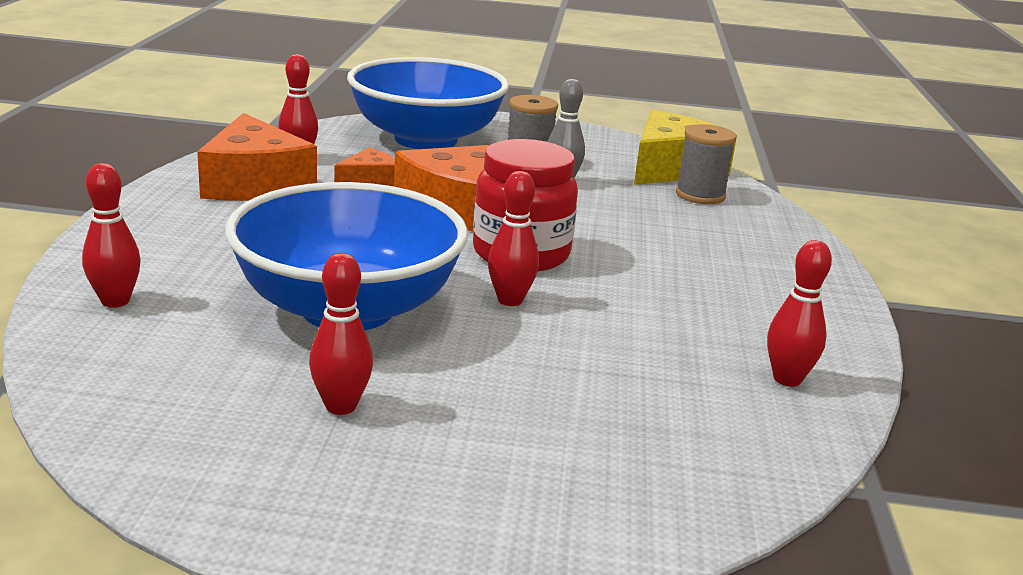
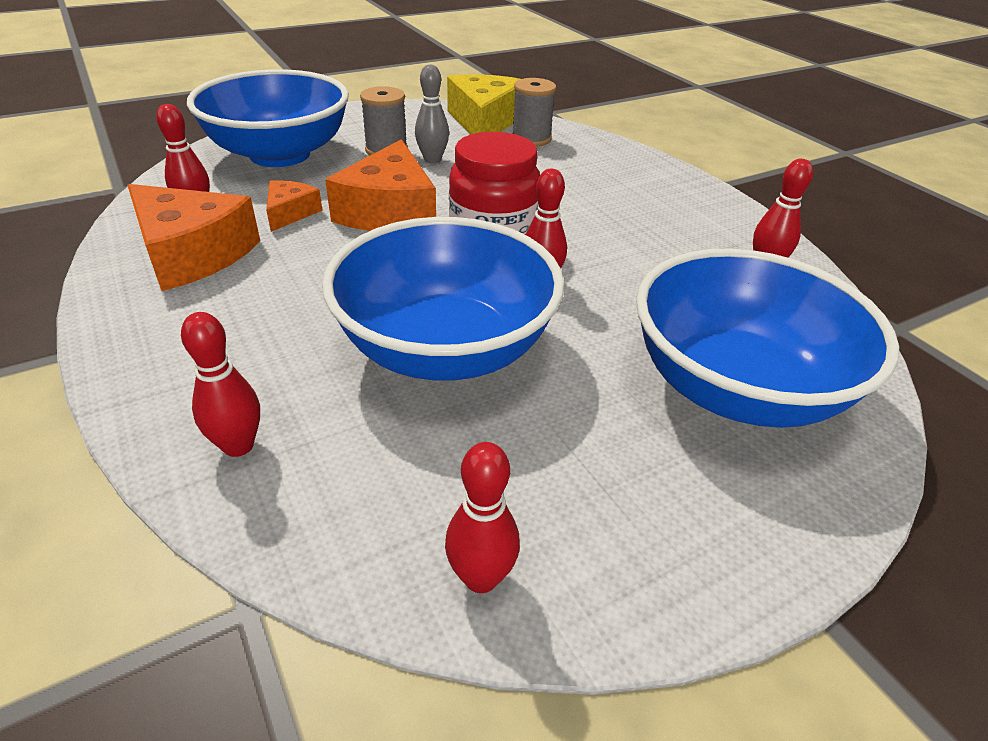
camera: 35 degrees left, 15 degrees up
red bowling pin [309,253,373,415] -> red bowling pin moved to [445,442,520,593]
none -> blue bowl [636,248,899,428]

